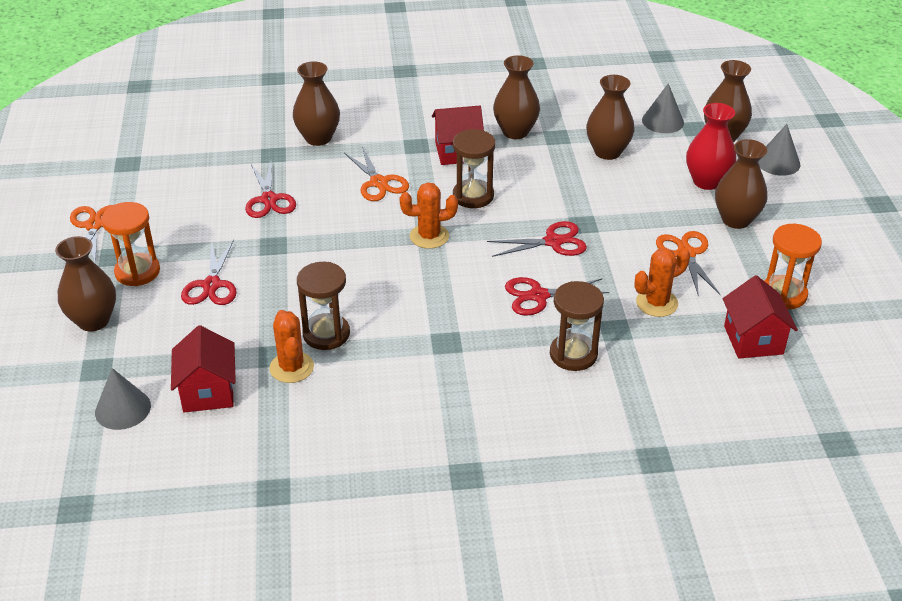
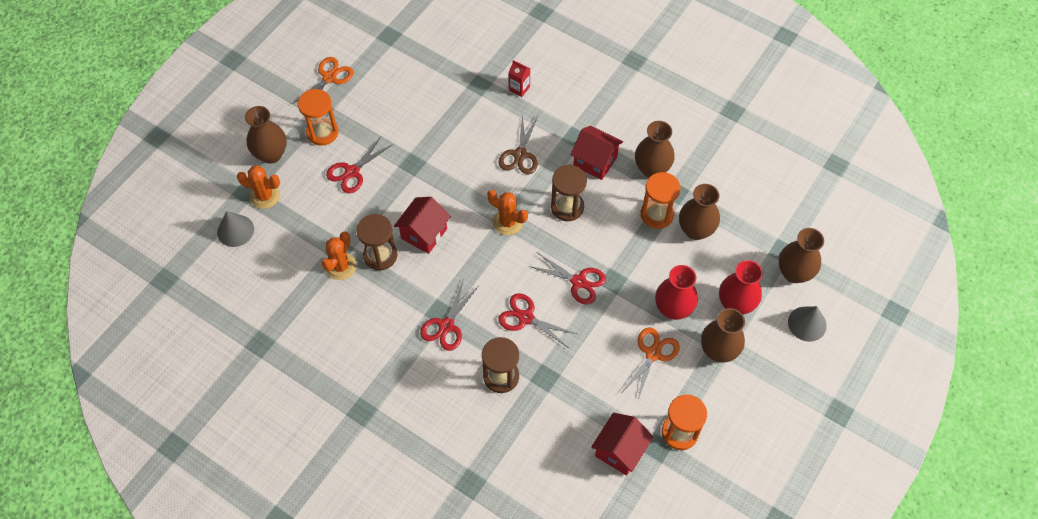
camera: 40 degrees right, 20 degrees up
red house [171,325,236,412] -> red house moved to [394,197,451,254]
red scissors [245,162,296,218] -> red scissors moved to [420,281,478,351]
brown vase [293,61,340,146] -> red carton [509,60,530,97]
orange scissors [344,146,409,201] -> brown scissors [498,114,538,174]
orange cactus [635,248,690,317] -> orange cactus moved to [237,165,280,209]
grey cone [642,83,684,133] -> none
none -> orange hourglass [641,172,681,229]
none -> red vase [655,265,698,320]

